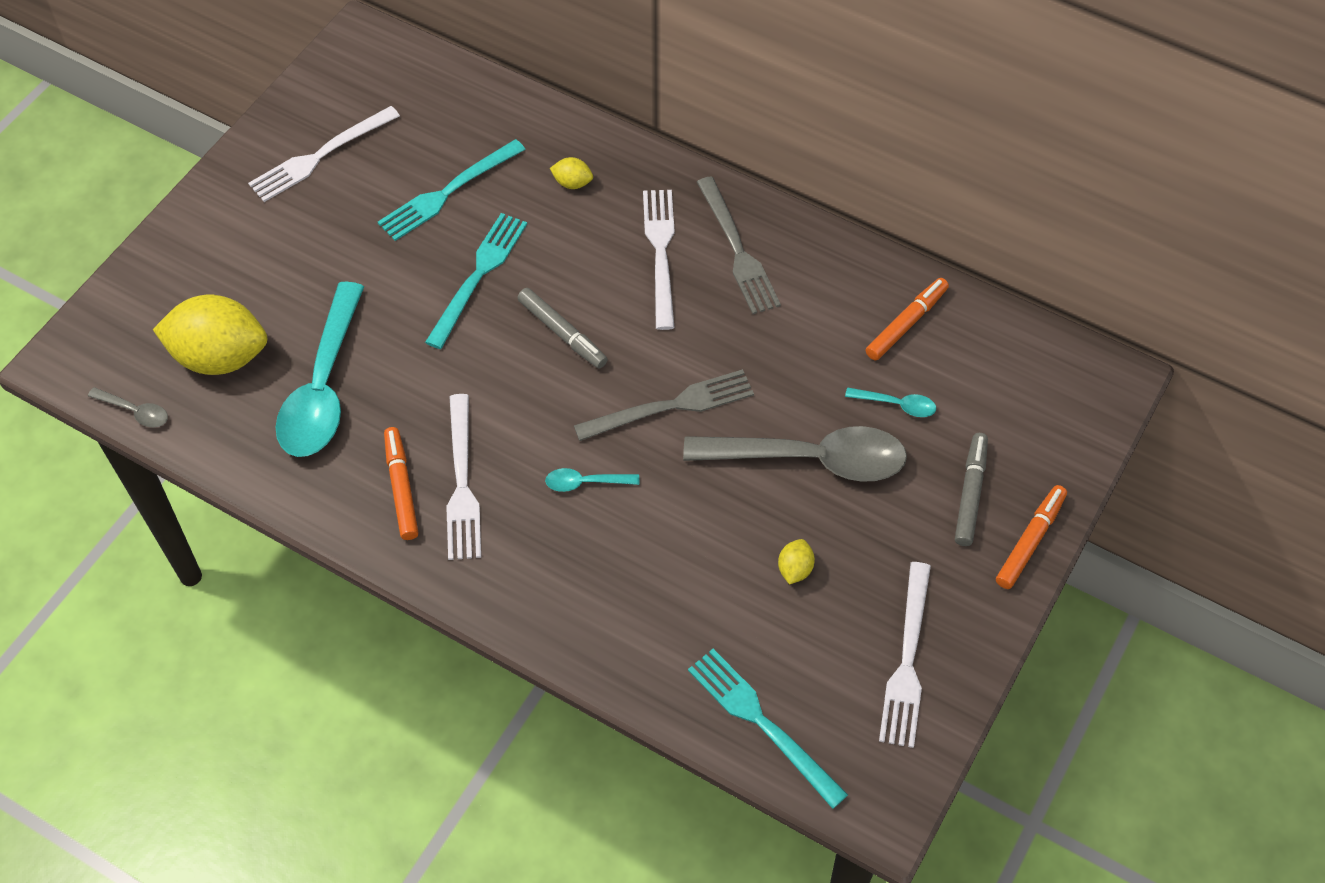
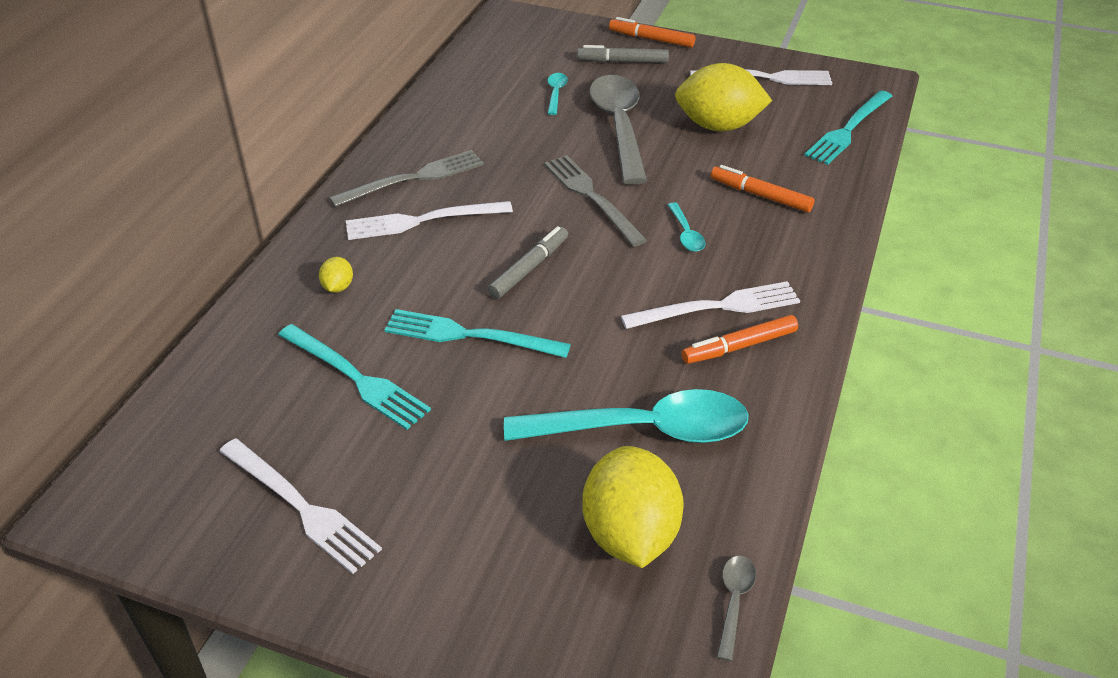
camera: 100 degrees left, 15 degrees down
yellow lemon [778,539,815,585] -> yellow lemon [675,63,772,131], size x2.37
orange marker [866,278,949,361] -> orange marker moved to [711,165,814,212]

